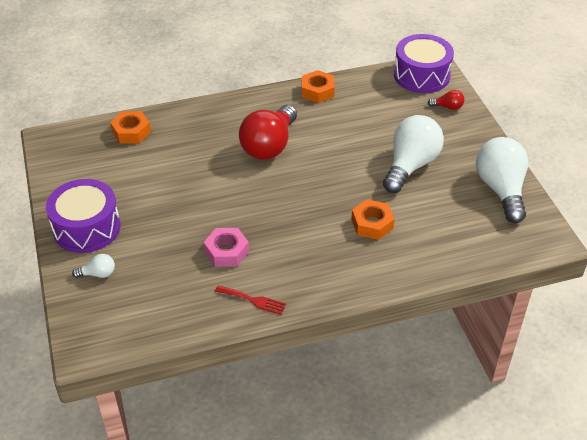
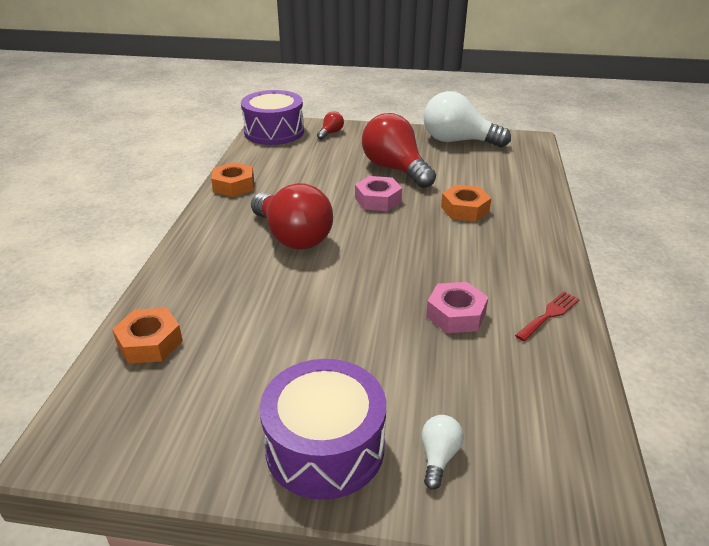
camera: 65 degrees left, 10 degrees down
white light bulb [383,115,444,193] -> red light bulb [362,113,436,188]
none -> pink nut [355,176,402,211]

